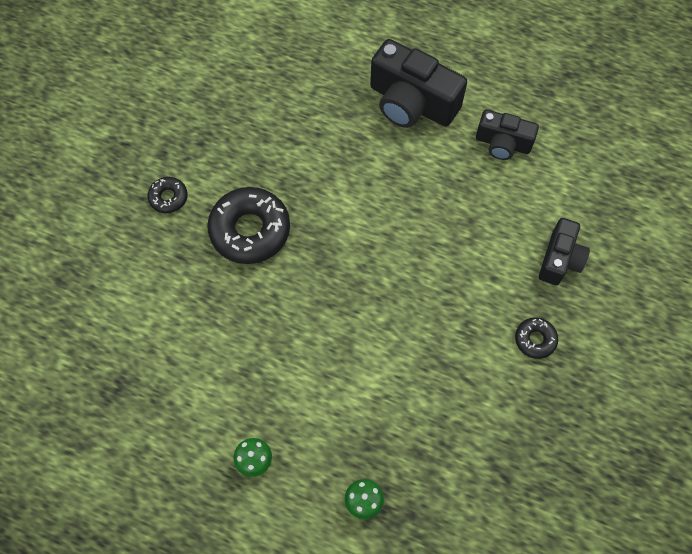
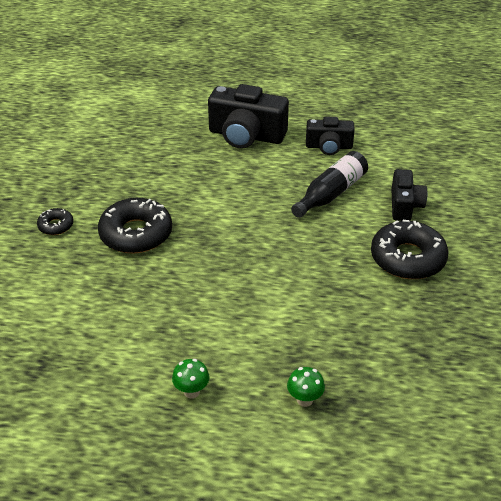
camera: 15 degrees left, 25 degrees down
black donut [515,318,558,359] -> black donut [371,220,448,279], size x2.03
none -> black bottle [291,151,368,218]

